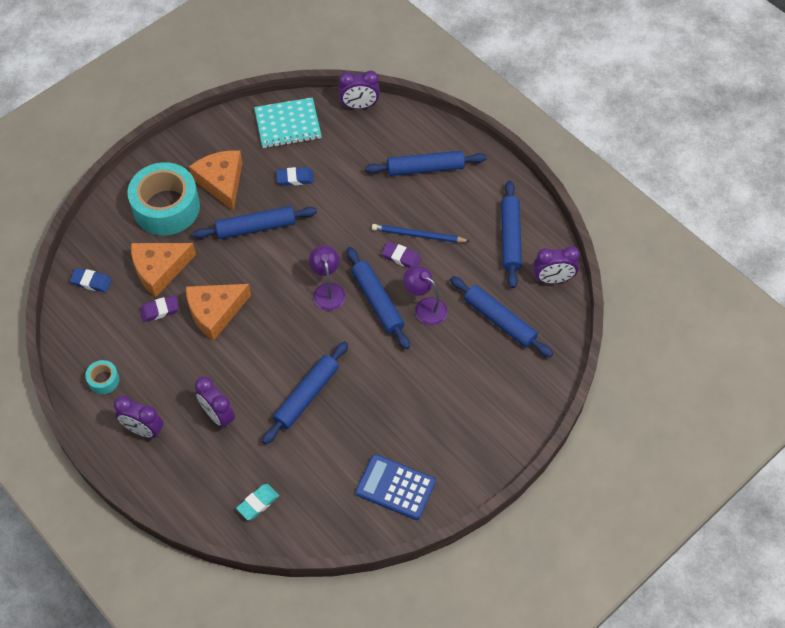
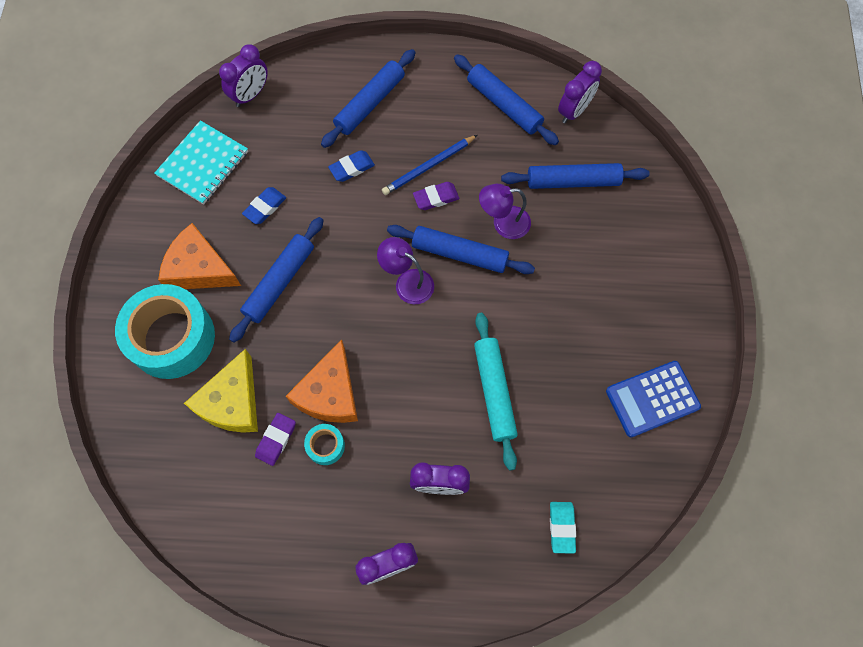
camera: 45 degrees left, 10 degrees up
blue eraser [70,268,112,293] -> blue eraser moved to [328,150,375,182]
turquoise tape [85,360,120,394] -> turquoise tape moved to [304,424,345,465]
orange cheese [131,243,196,297] -> yellow cheese [184,349,258,433]
blue rolling pin [262,341,348,444] -> turquoise rolling pin [474,313,518,470]

